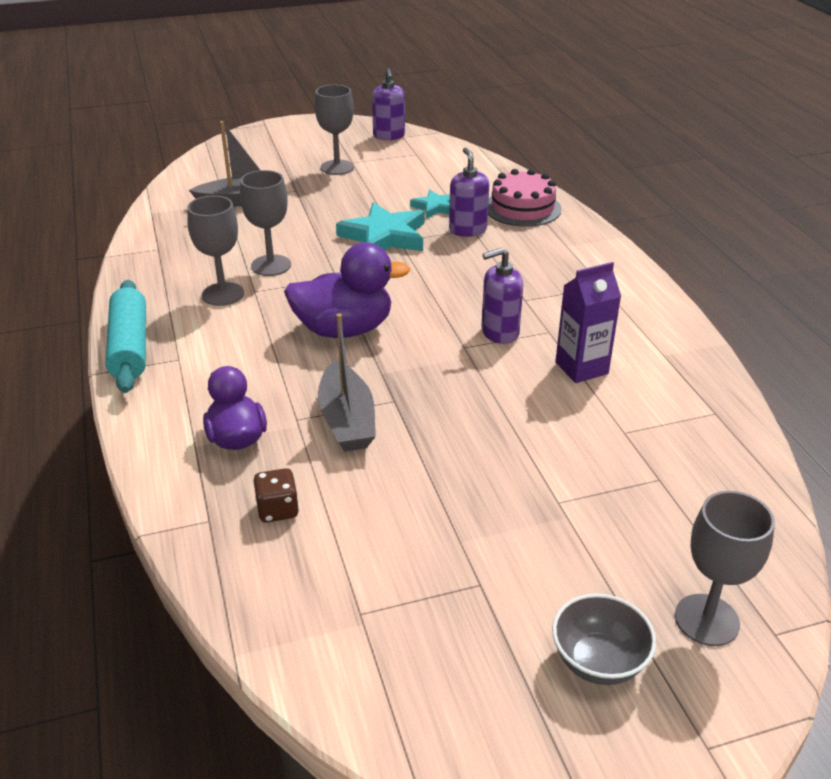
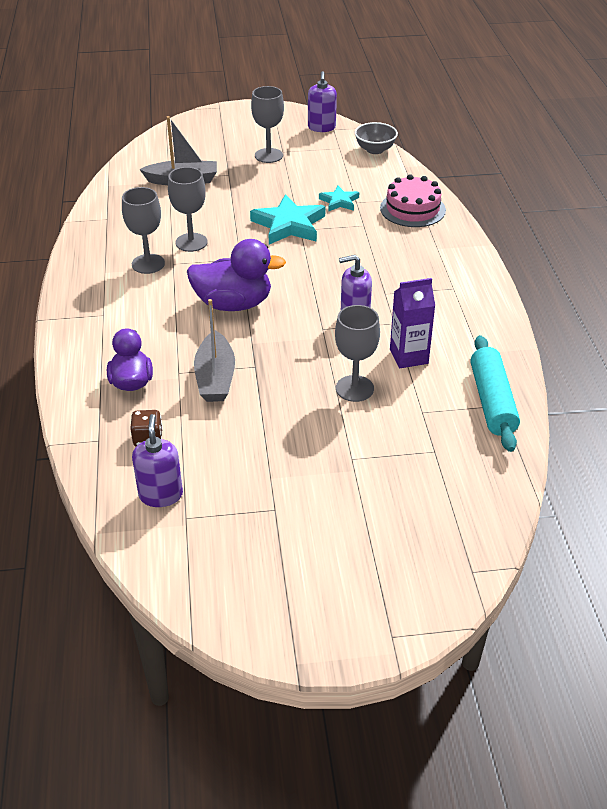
camera: 10 degrees right, 5 degrees up
turquoise rolling pin [106,280,146,393] -> turquoise rolling pin moved to [471,335,520,452]
purple soap dispenser [449,148,489,237] -> purple soap dispenser moved to [132,414,183,507]
grey bowl [552,594,656,685] -> grey bowl moved to [355,122,398,154]
grey goblet [675,491,775,646] -> grey goblet moved to [335,305,380,402]

